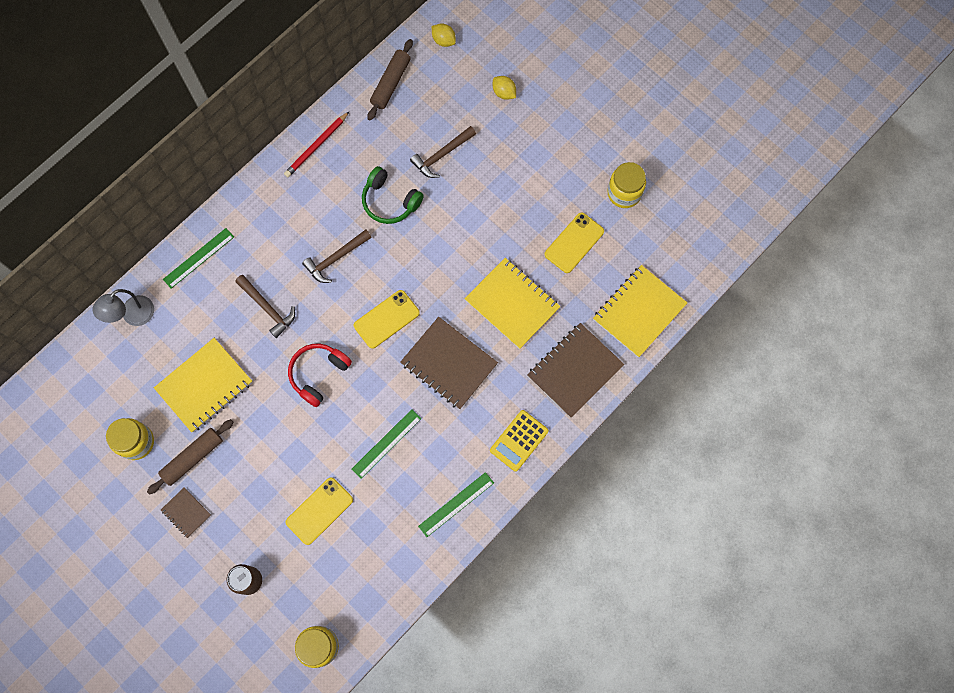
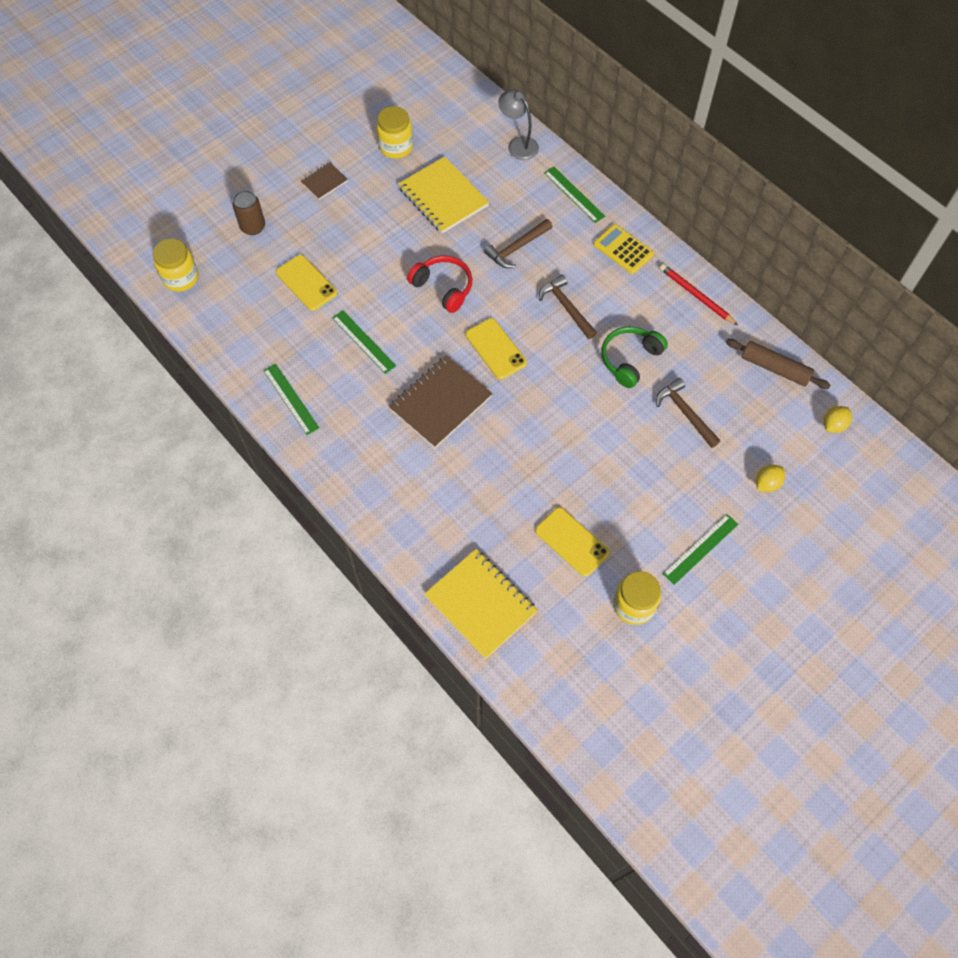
camera: 95 degrees right, 10 degrees down
brown rolling pin [147,419,233,495] -> none
yellow notebook [464,258,561,349] -> none
yellow calculator [490,410,549,472] -> yellow calculator moved to [593,224,654,274]
brown notebook [527,323,624,418] -> none
none -> green ruler [663,514,738,585]

